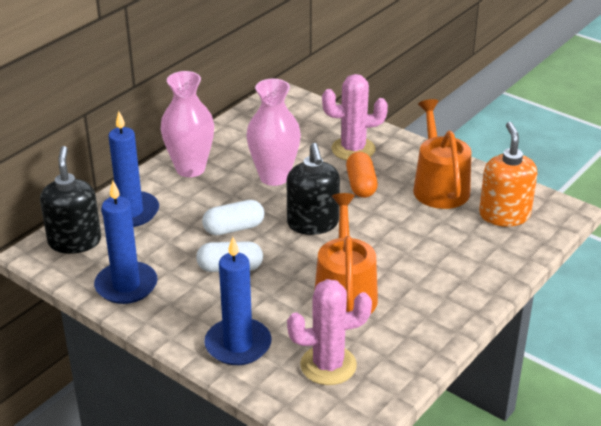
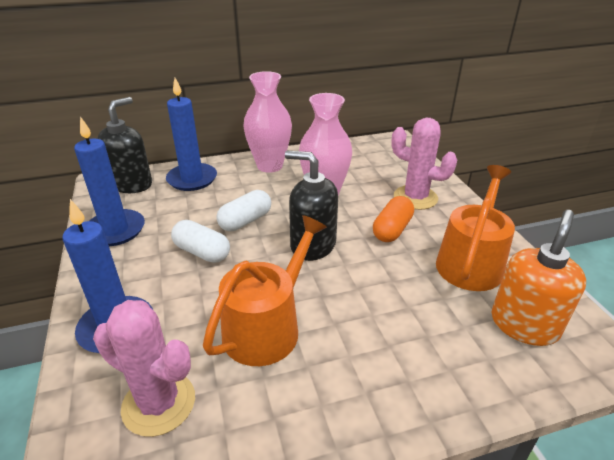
camera: 35 degrees right, 0 degrees up
white capsule [202,200,265,235] -> white capsule turned 60 degrees counterclockwise [216,190,271,231]
black soap dispenser [286,143,340,235] -> black soap dispenser turned 90 degrees clockwise [285,151,338,261]

